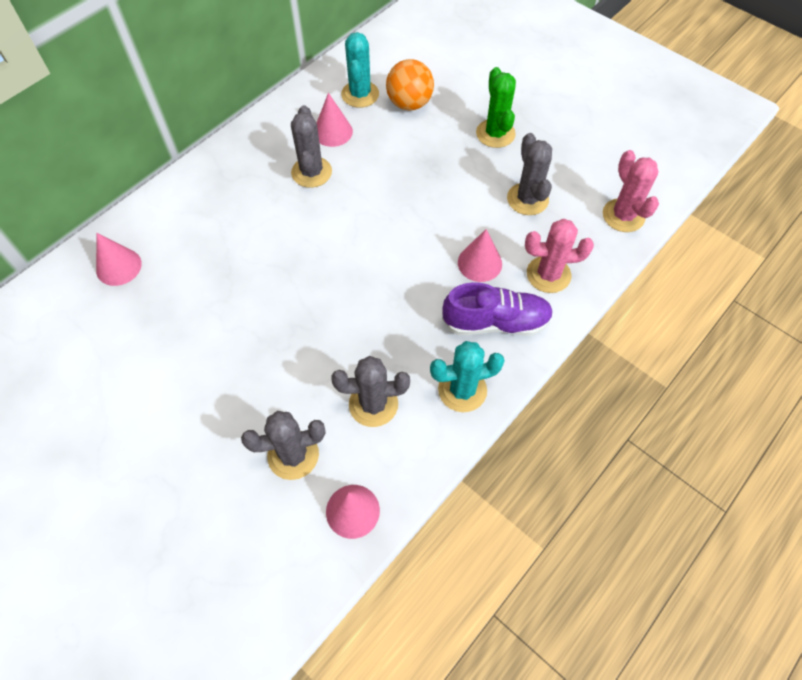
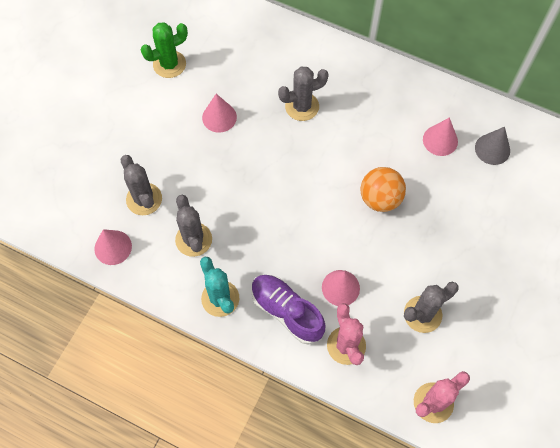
camera: 75 degrees right, 5 degrees up
pink cone [96,233,142,286] -> pink cone moved to [202,94,237,133]
grey cactus [291,105,332,188] -> grey cactus moved to [278,67,329,121]
turquoise cactus [341,32,379,108] -> grey cone [475,127,510,165]
orange ball [386,59,434,110] -> orange ball moved to [360,167,406,212]
purple shoe [442,282,553,336] -> purple shoe turned 150 degrees clockwise [251,275,325,344]
green cactus [476,67,516,148] -> green cactus moved to [141,22,188,78]

